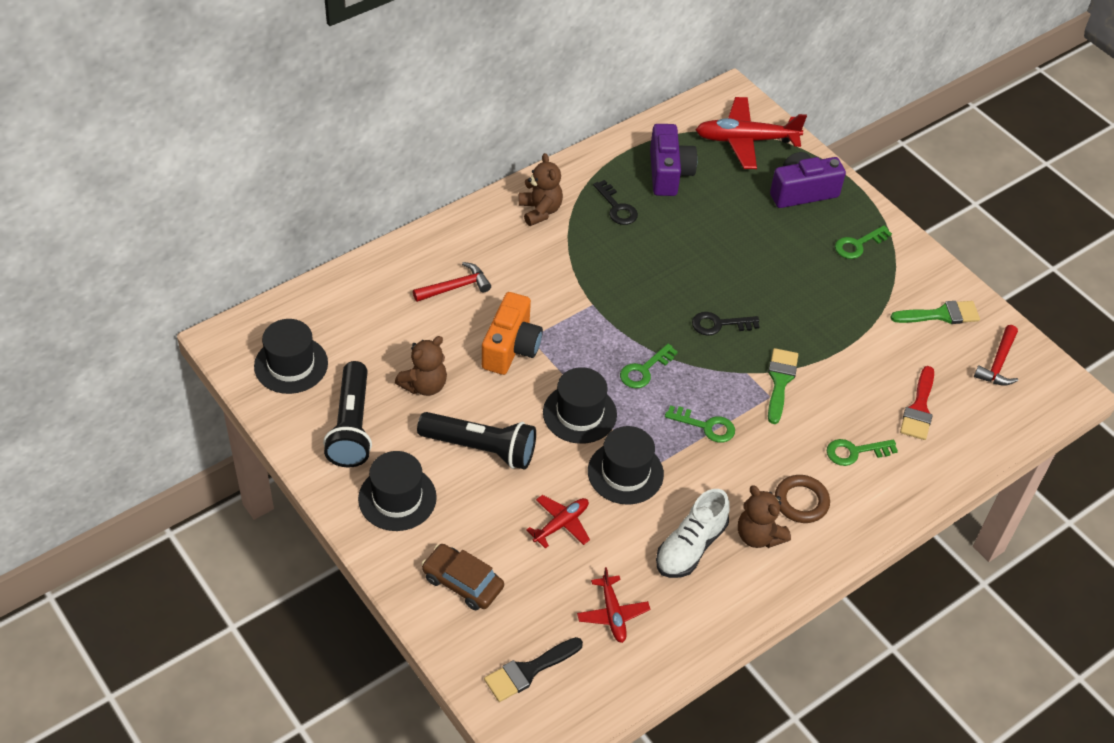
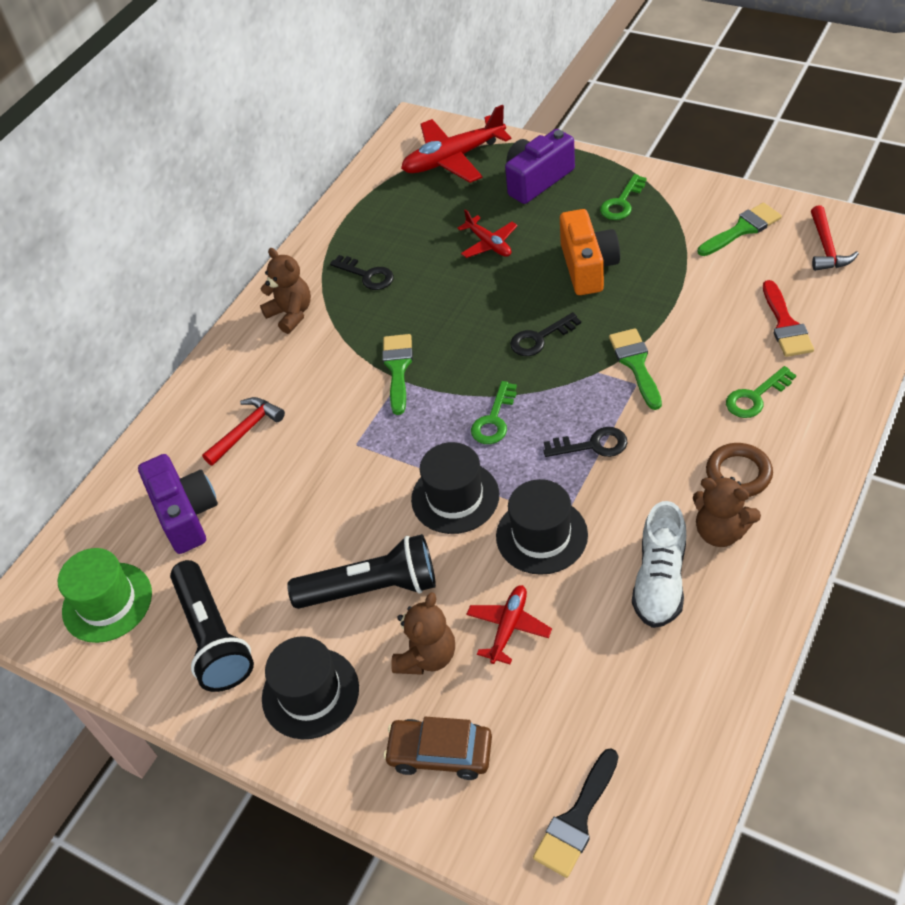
camera: 15 degrees left, 0 degrees up
black hat [254,319,328,394] -> green hat [58,548,152,643]
brown teddy bear [395,336,447,396] -> brown teddy bear moved to [391,592,455,675]
orange camera [482,292,543,375] -> orange camera moved to [560,209,620,295]
red plane [577,567,650,643] -> red plane moved to [458,209,517,258]
purple camera [650,124,697,196] -> purple camera moved to [138,454,218,554]
green key [665,405,735,443] -> black key [544,427,627,457]
none -> green brush [382,334,413,415]

